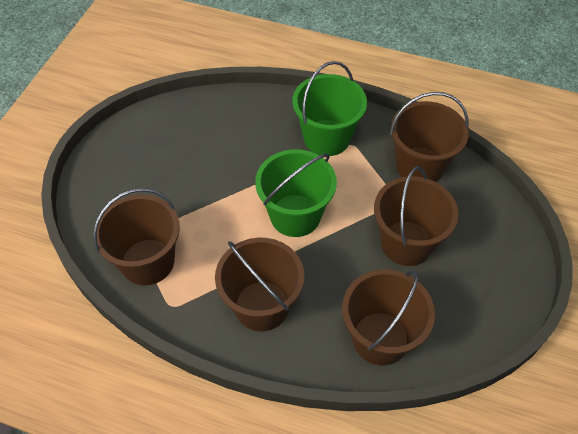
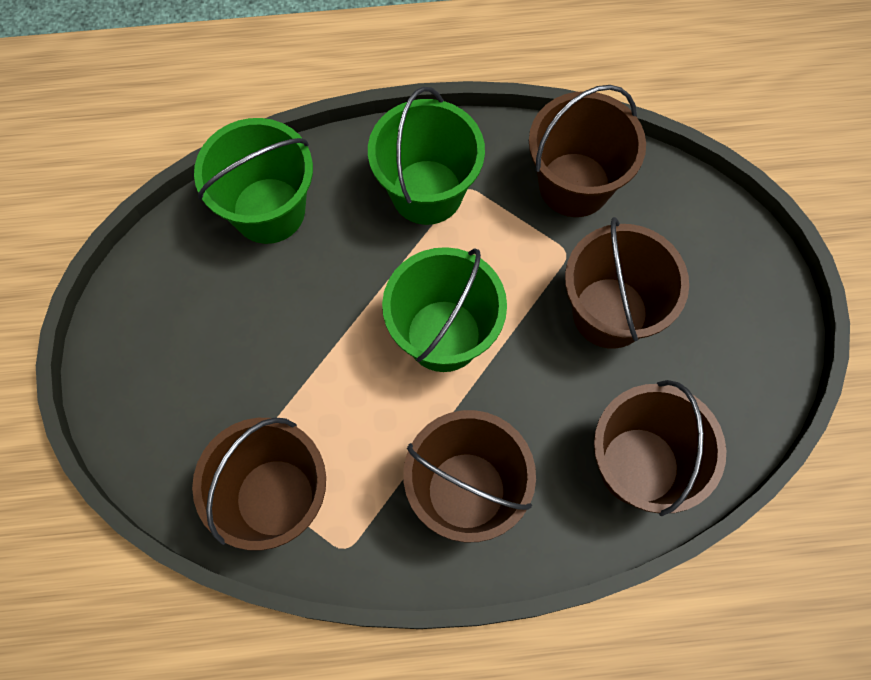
camera: 25 degrees left, 15 degrees up
none -> green bucket [194,118,313,244]

